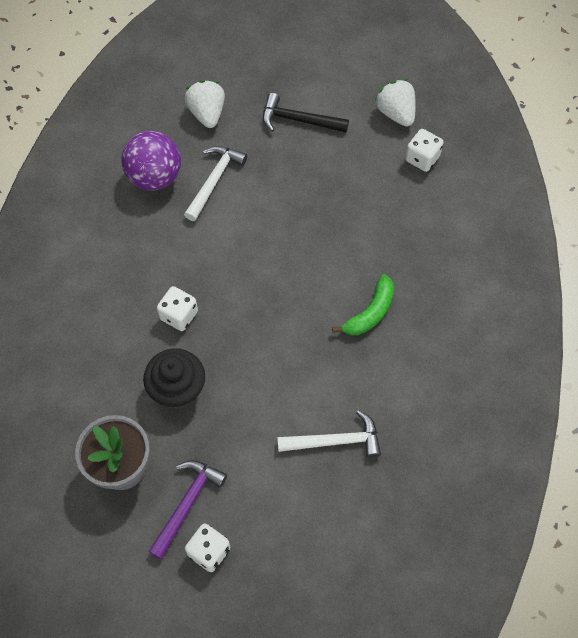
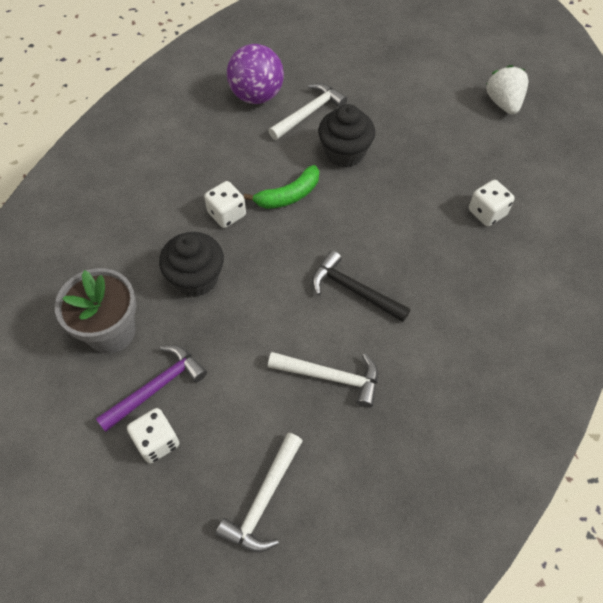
camera: 20 degrees right, 5 degrees down
white strawberry [184,80,225,128] -> none
black hammer [263,93,349,132] -> black hammer moved to [312,250,411,322]
green banana [332,274,394,335] -> green banana moved to [244,165,319,209]
white dice [405,129,443,172] -> white dice moved to [469,180,515,226]
none -> white hammer [216,432,302,553]
none -> black cupcake [318,104,375,168]

